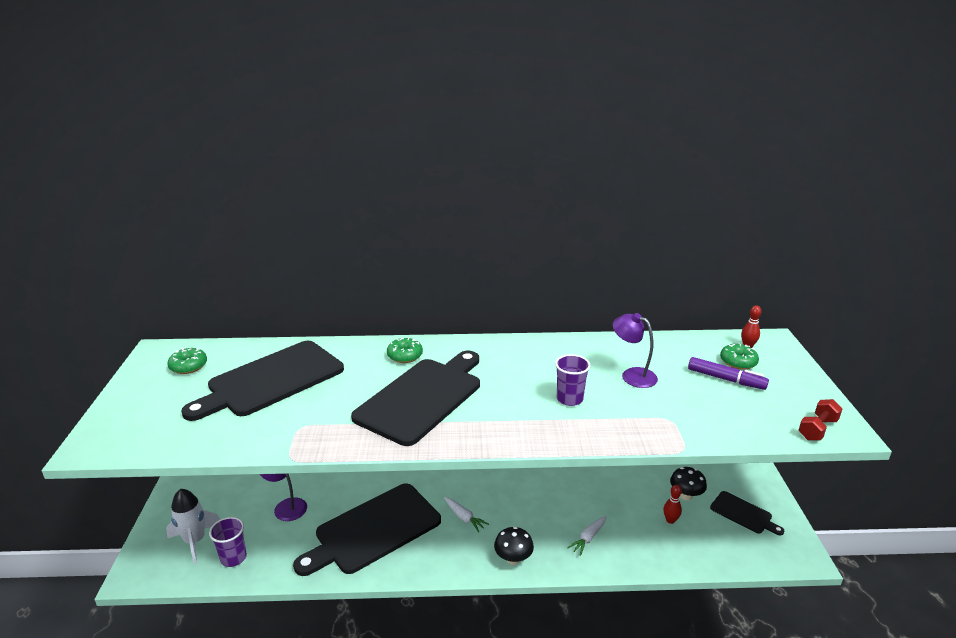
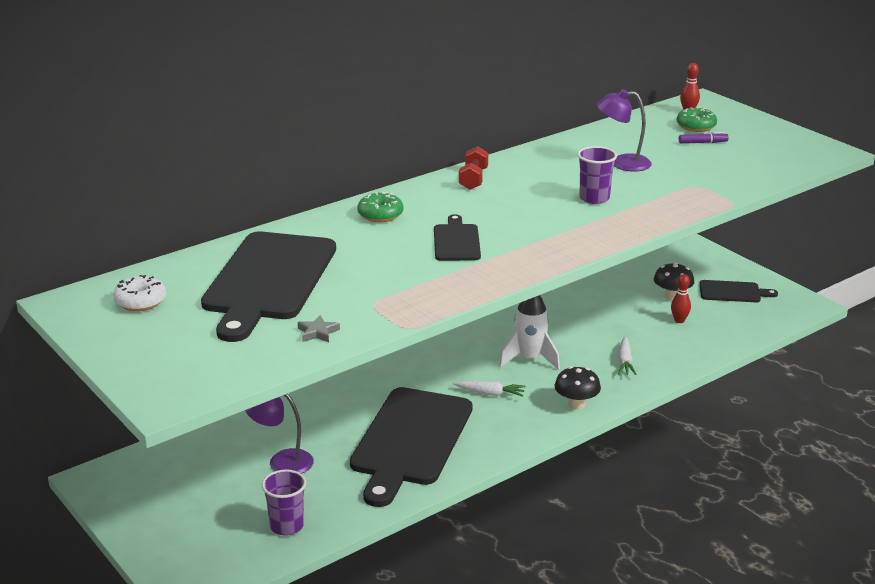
camera: 35 degrees left, 0 degrees up
white rocket [166,489,220,564] -> white rocket moved to [499,295,560,370]
green donut [167,348,207,374] -> white donut [113,275,166,311]
black cutting board [351,351,480,446] -> black cutting board [434,214,481,261], size x0.48
purple marker [688,357,769,390] -> purple marker [679,132,729,144], size x0.60
red dumbbell [798,399,842,440] -> red dumbbell moved to [459,146,488,190]
none -> grey star [298,315,340,342]

